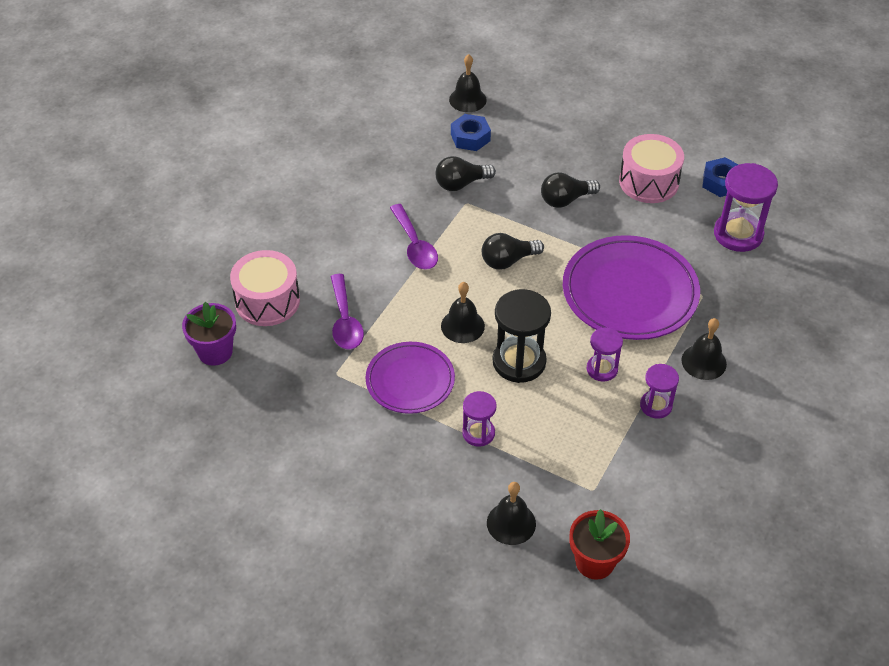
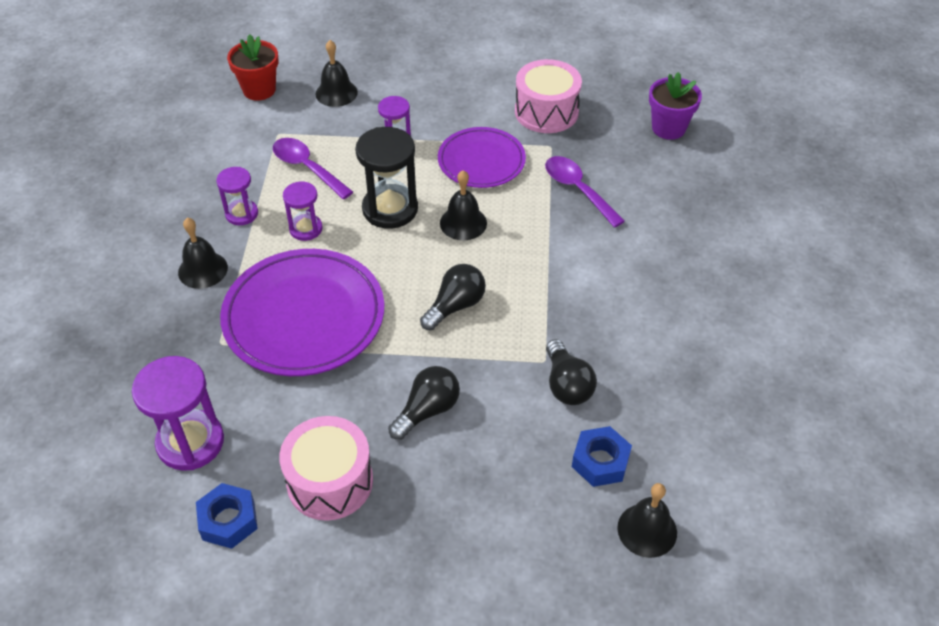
camera: 155 degrees right, 0 degrees up
pink drum [230,250,300,326] -> pink drum moved to [515,59,582,133]
purple spoon [390,204,438,270] -> purple spoon moved to [273,138,353,199]
black light bulb [436,156,496,191] -> black light bulb turned 120 degrees clockwise [546,339,597,405]

